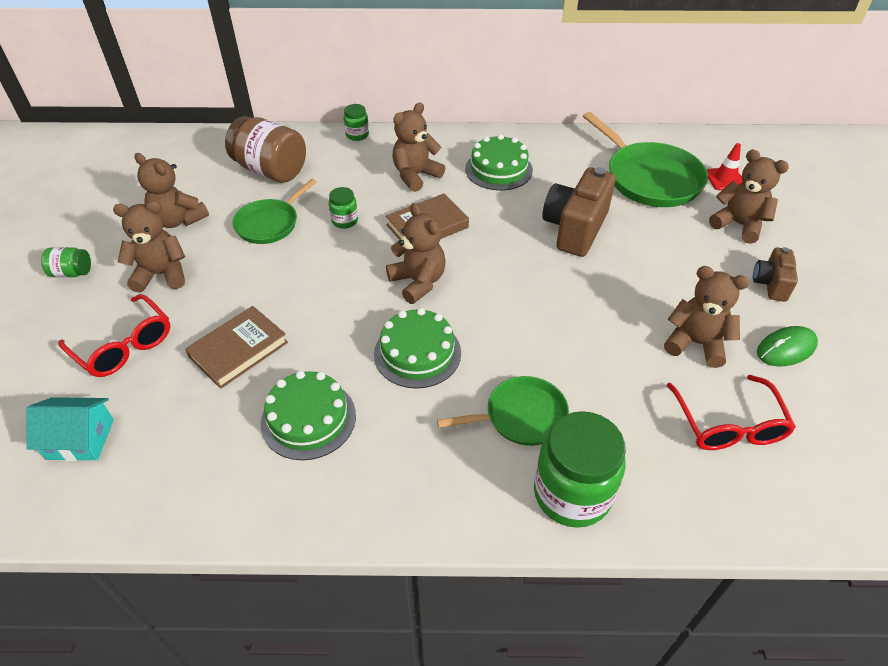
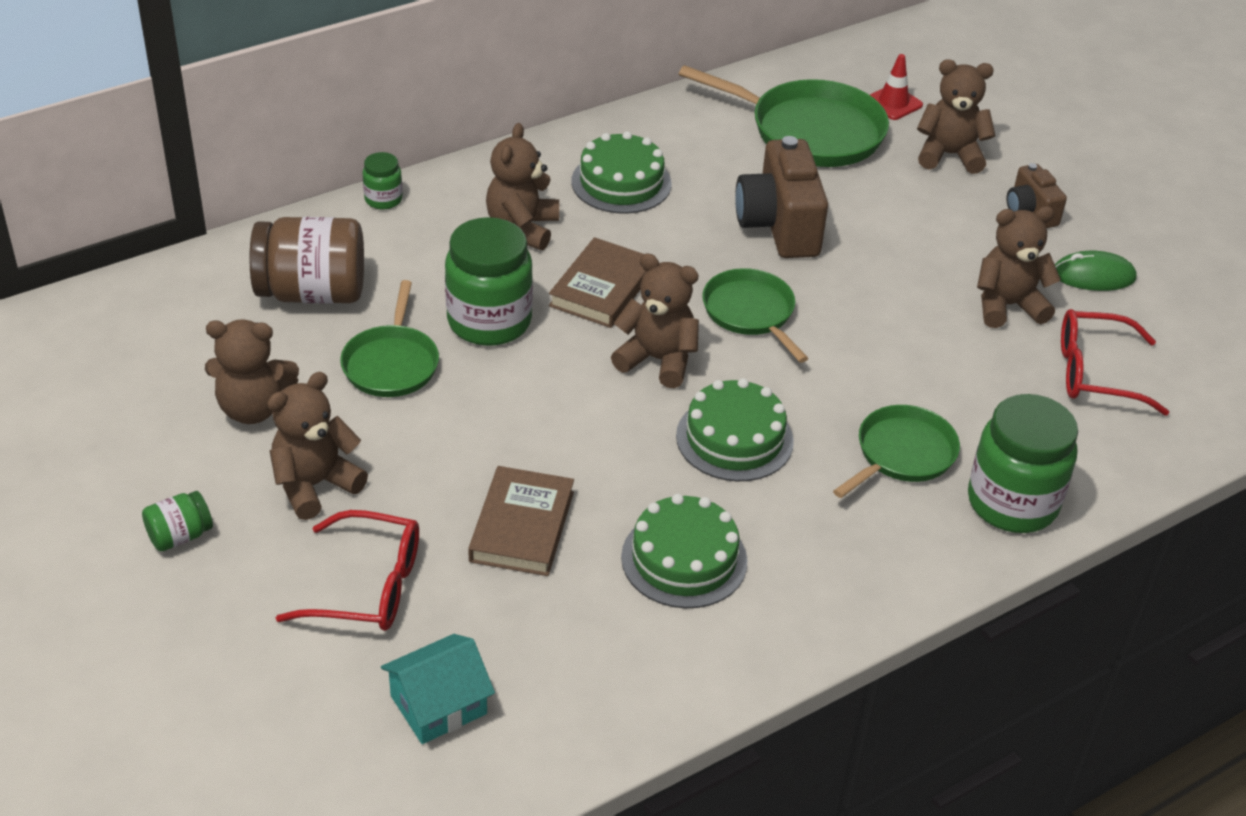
camera: 35 degrees left, 5 degrees down
green jar [328,187,358,229] -> green jar [445,217,533,346], size x2.07
red glasses [667,375,796,450] -> red glasses turned 135 degrees clockwise [1061,309,1169,416]
green mouse [757,326,818,366] -> green mouse turned 60 degrees clockwise [1055,251,1136,291]
none -> green pan [702,268,808,363]

